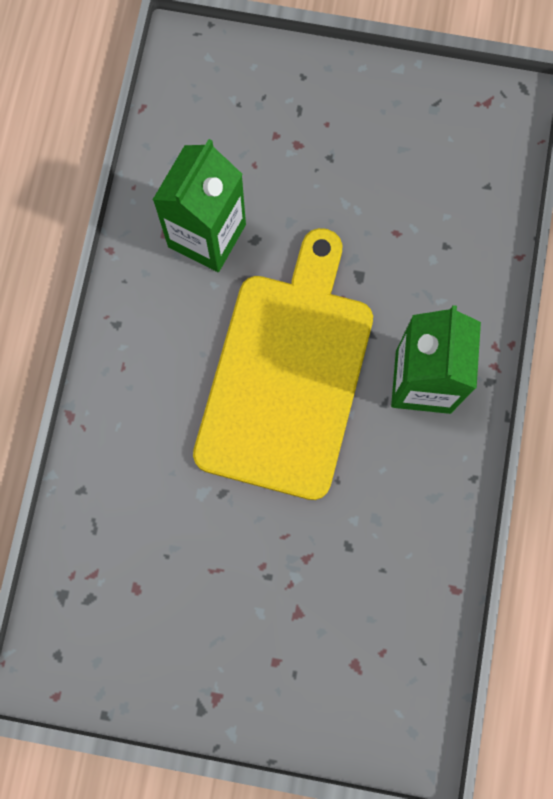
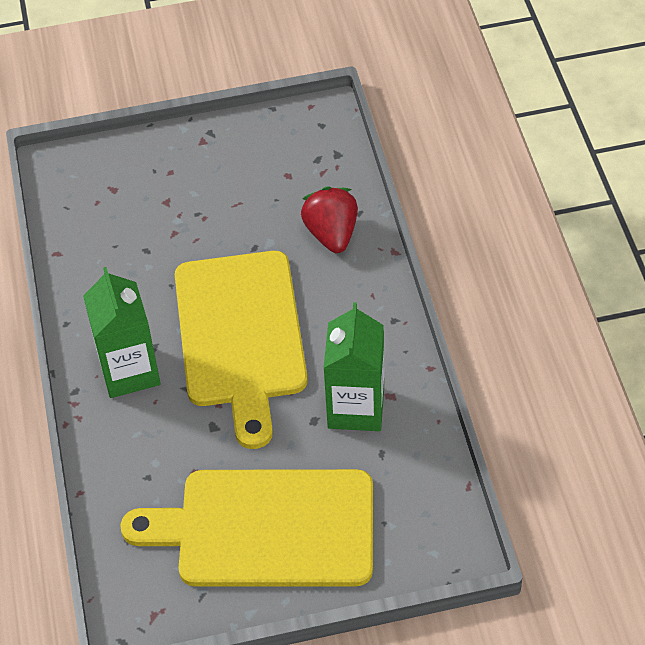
camera: 160 degrees right, 25 degrees down
none -> yellow cutting board [121,469,373,586]
none -> red strawberry [301,186,358,253]

